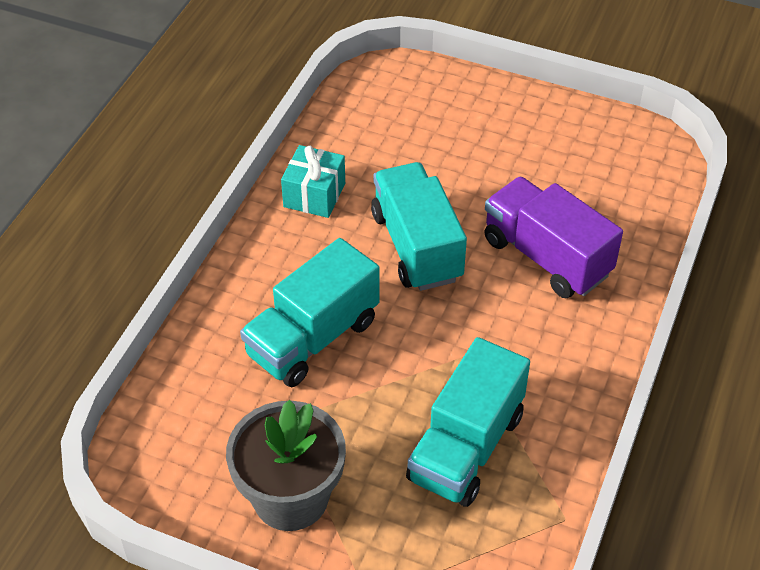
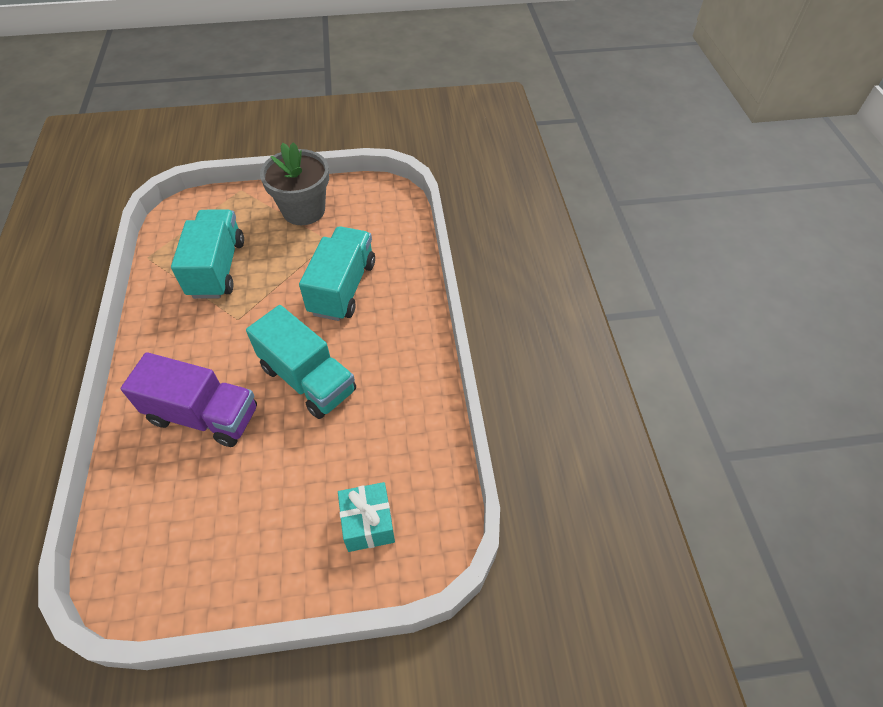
camera: 150 degrees right, 5 degrees up
turquoise gift [281,145,345,218] -> turquoise gift moved to [338,482,395,552]

